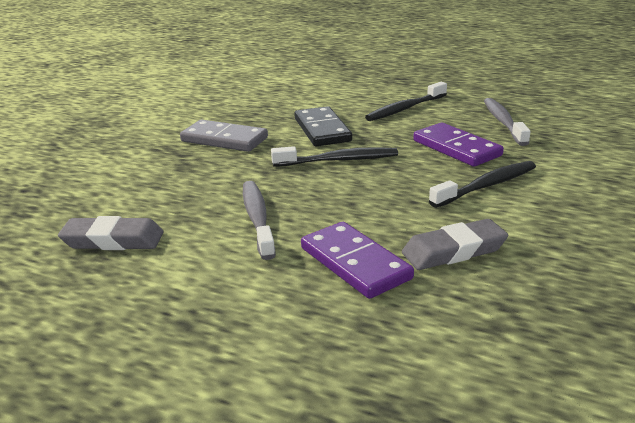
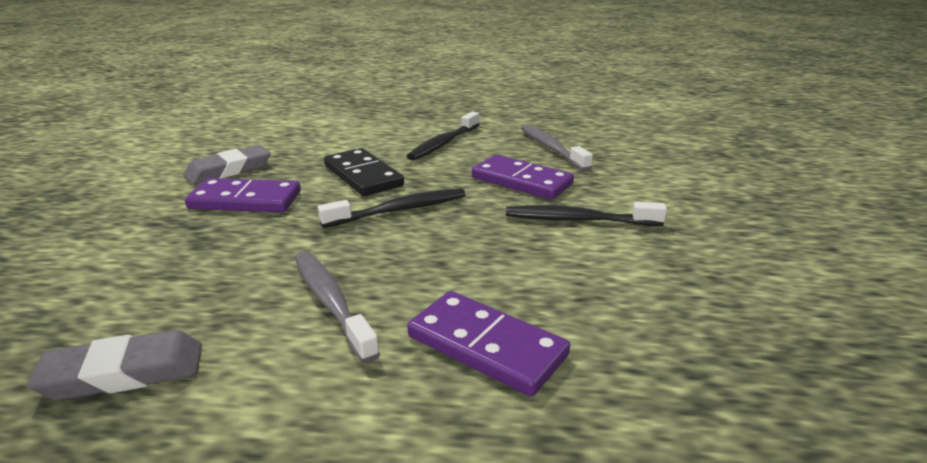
camera: 20 degrees left, 0 degrees up
grey domino [180,120,268,152] -> purple domino [185,178,301,212]
grey eraser [402,219,508,270] -> grey eraser moved to [184,145,271,185]
black toothbrush [429,161,536,208] -> black toothbrush turned 120 degrees counterclockwise [506,202,667,226]

